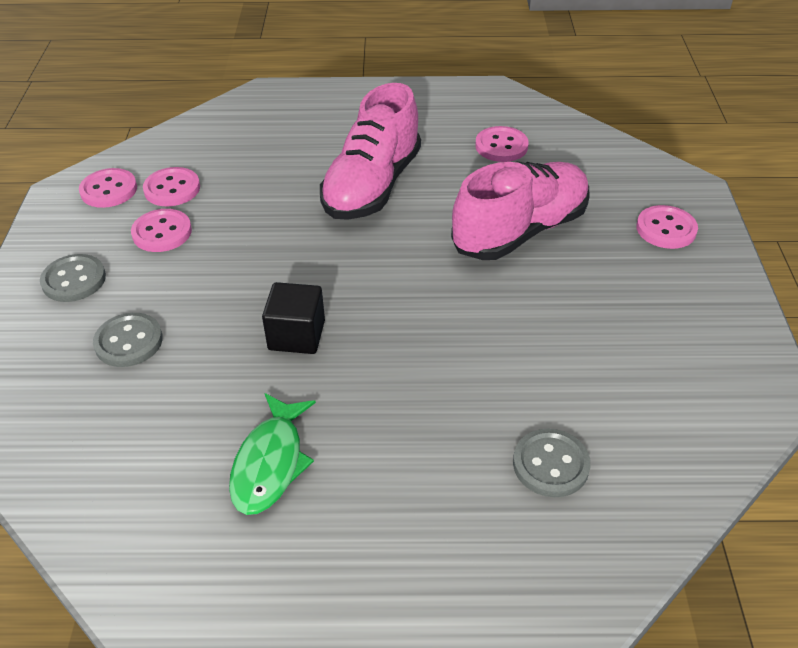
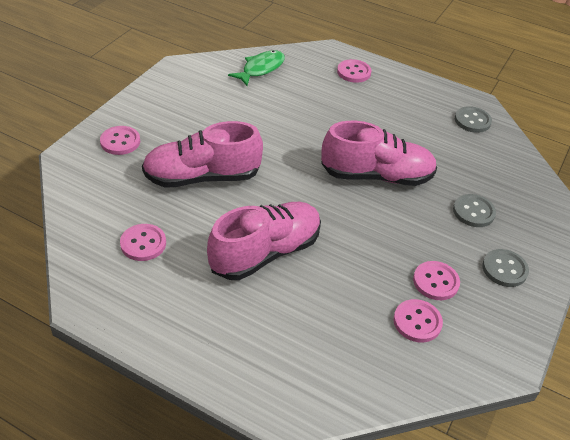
camera: 155 degrees left, 0 degrees up
pink button [79,168,137,208] -> pink button moved to [337,59,371,83]
green fish [229,393,316,515] -> green fish moved to [228,50,285,86]
black cube [262,282,325,354] -> pink shoe [321,121,437,186]
grey button [513,429,591,497] -> grey button moved to [455,106,492,133]

